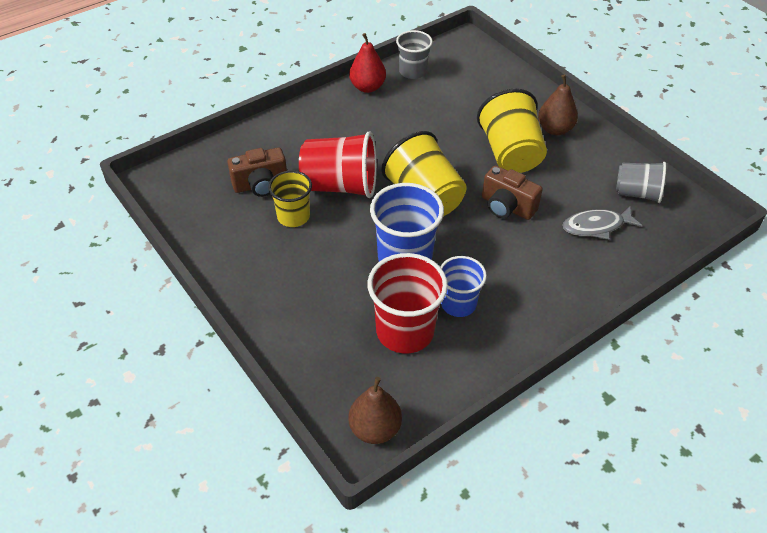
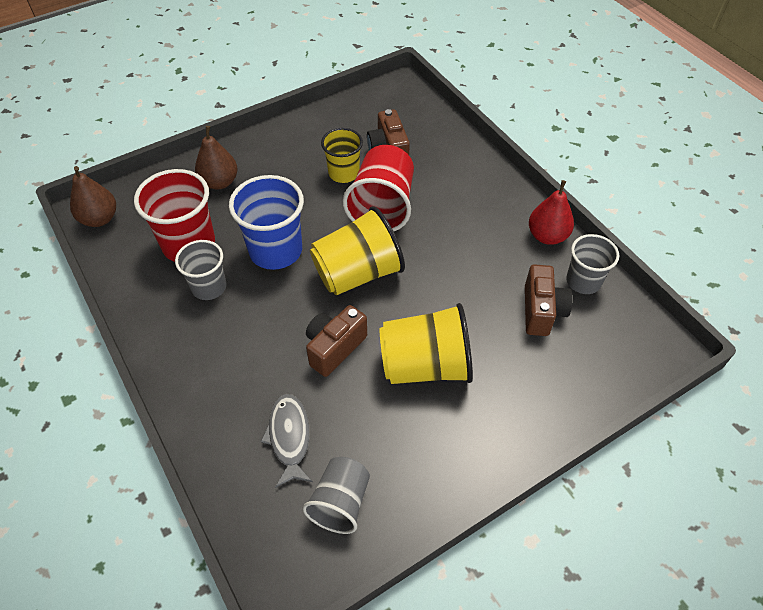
camera: 95 degrees right, 5 degrees up
blue cup [440,256,487,317] -> grey cup [175,240,227,300]
brown pear [538,75,578,135] -> brown pear moved to [195,126,238,189]
none -> brown camera [525,264,573,336]

